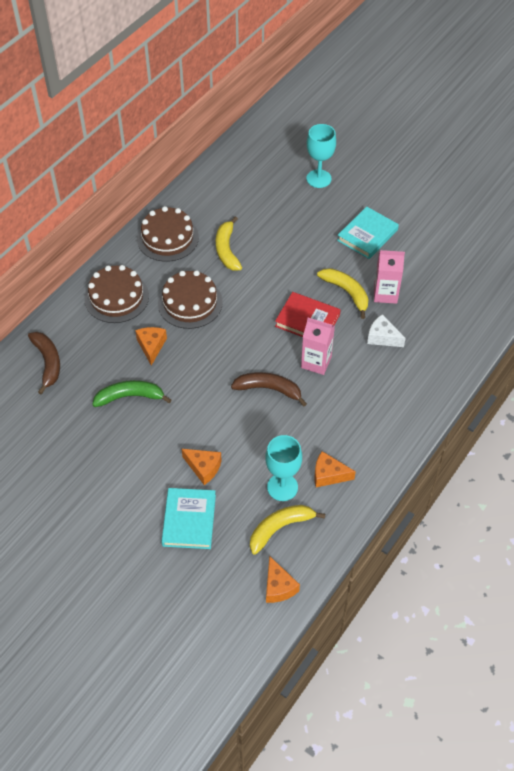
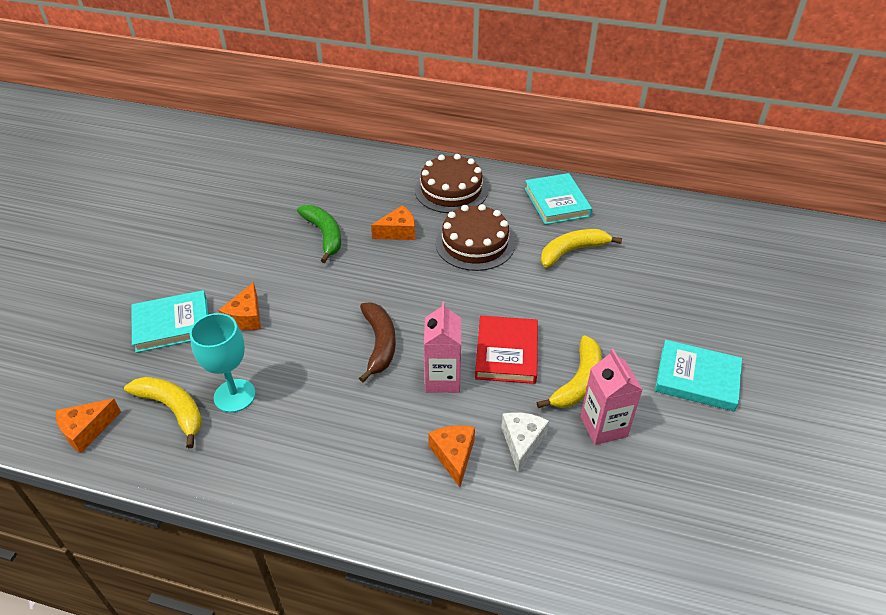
camera: 70 degrees right, 10 degrees down
brown banana [28,332,60,394] -> none
brown cake [137,206,199,262] -> turquoise book [524,173,592,225]
turquoise goblet [307,124,336,188] -> none
orange cheese [315,451,356,487] -> orange cheese moved to [428,425,475,487]

